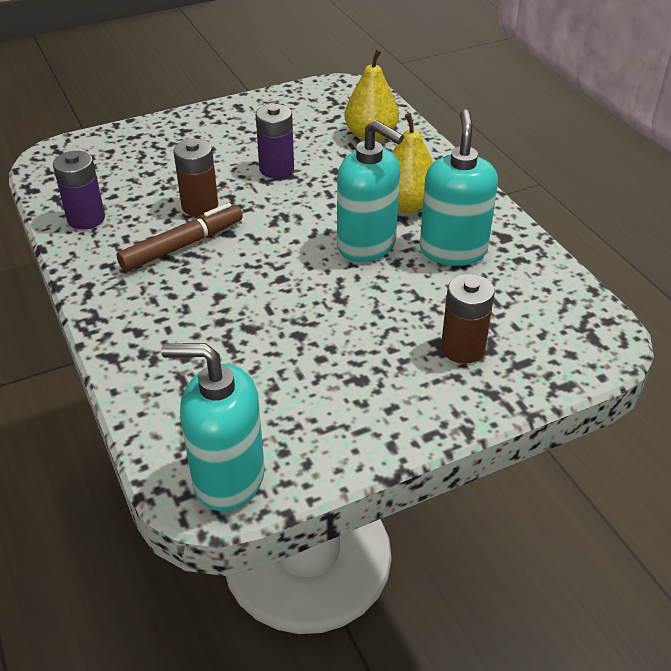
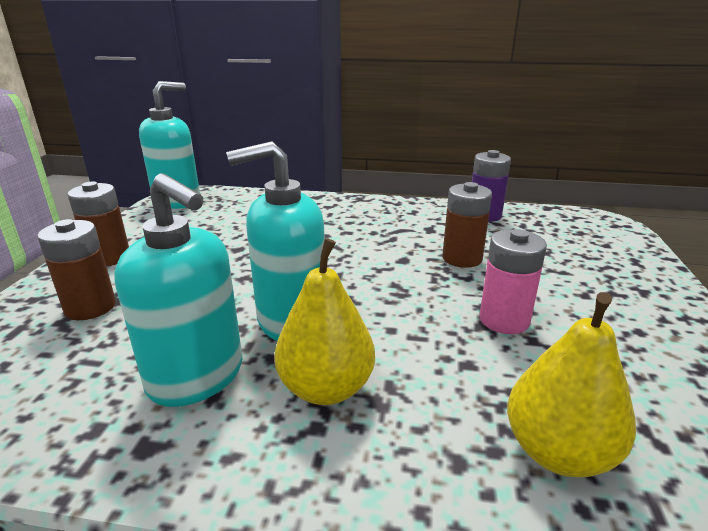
camera: 125 degrees right, 15 degrees down
brown marker [117,203,243,271] -> none
purple battery [256,104,294,178] -> pink battery [479,229,547,334]
none -> brown battery [67,181,129,267]

